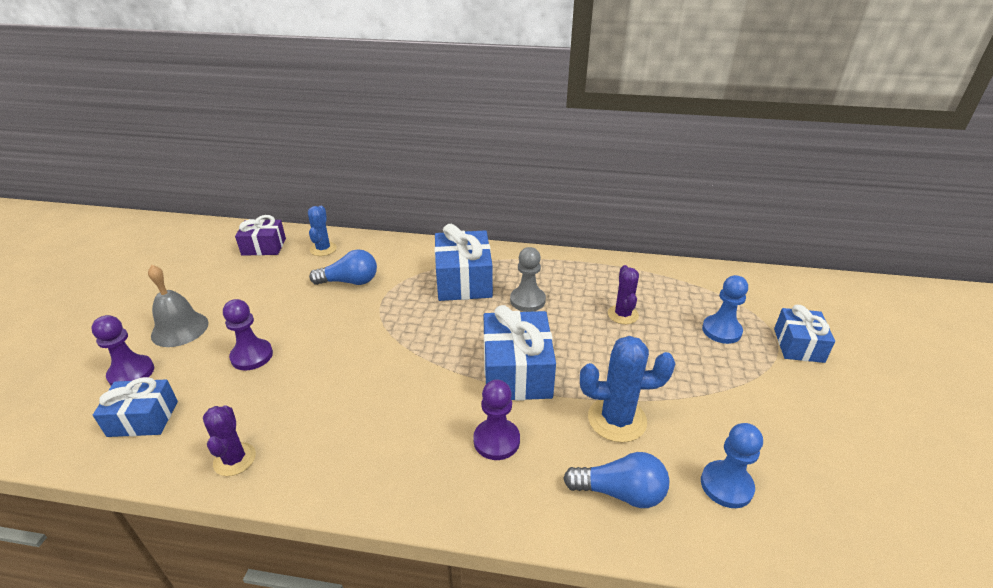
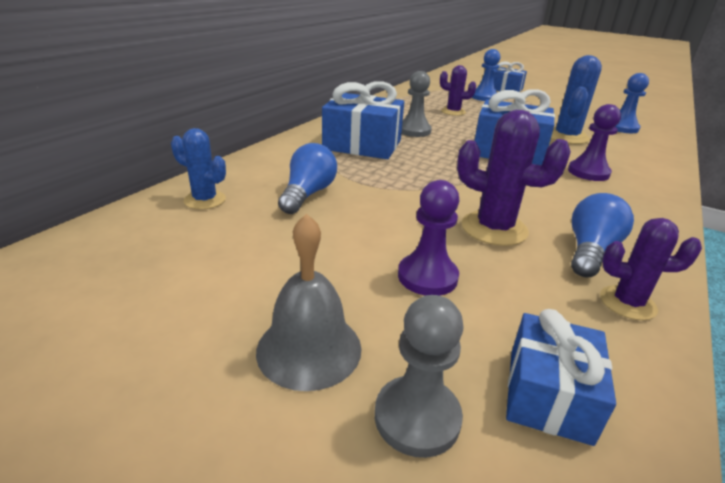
camera: 70 degrees left, 5 degrees down
purple pawn [91,315,154,386] -> grey pawn [375,295,464,458]
purple gift [235,215,286,256] -> none
blue light bulb [563,452,670,508] -> blue light bulb moved to [571,193,634,278]
none -> purple cactus [457,110,571,246]

